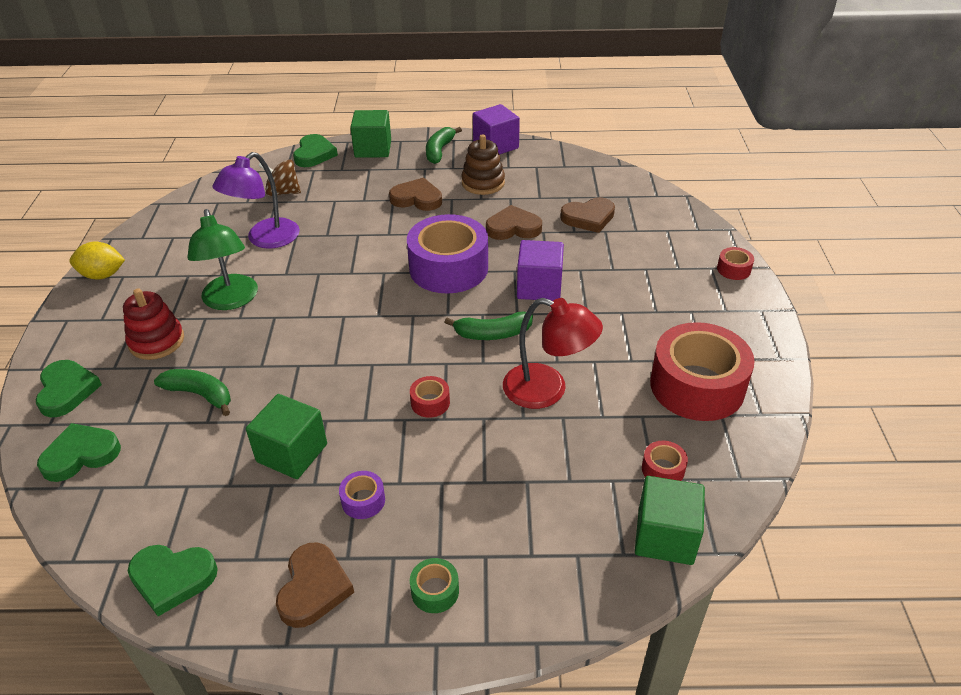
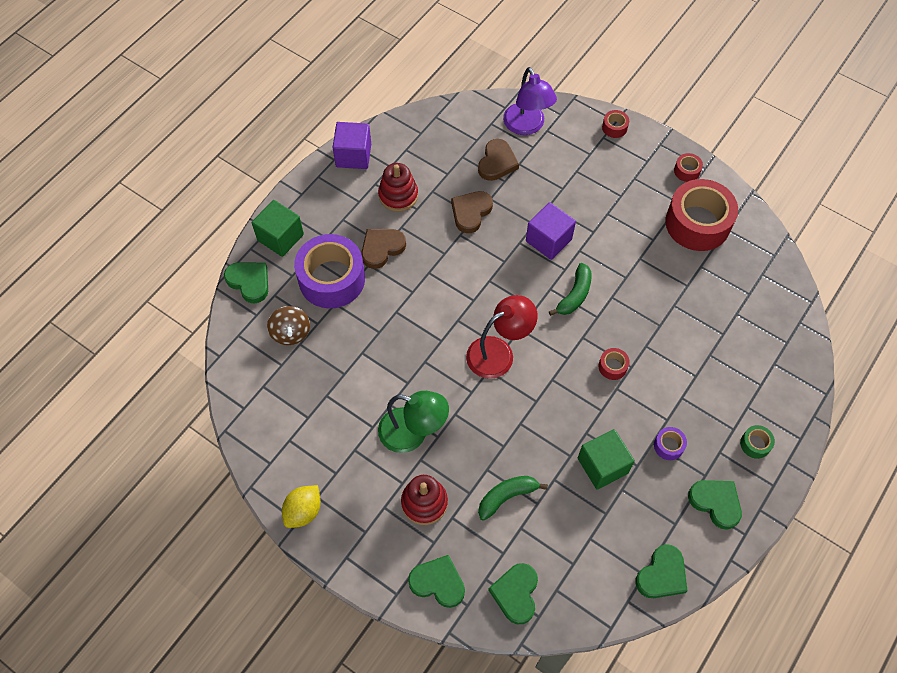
camera: 55 degrees left, 20 degrees up
purple lamp [212,152,300,249] -> purple lamp moved to [503,67,557,135]
brown spinning top [258,159,301,196] -> brown spinning top turned 60 degrees counterclockwise [267,306,310,345]
brown heart [276,542,354,628] -> green heart [688,480,742,530]
purple tape [407,214,488,294] -> purple tape moved to [294,234,365,308]
green banana [426,127,462,164] -> none
brown stacking toy [461,134,505,195] -> red stacking toy [378,163,418,212]
red lamp [503,298,603,409] -> red lamp moved to [466,295,538,379]
green cube [635,476,705,565] -> none
red tape [642,441,688,481] -> red tape moved to [674,153,703,182]

